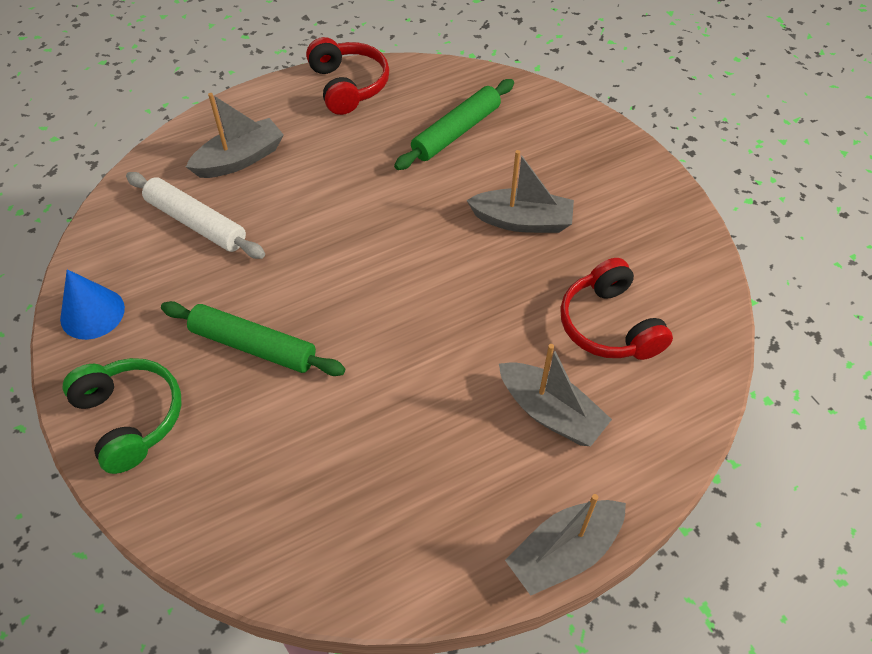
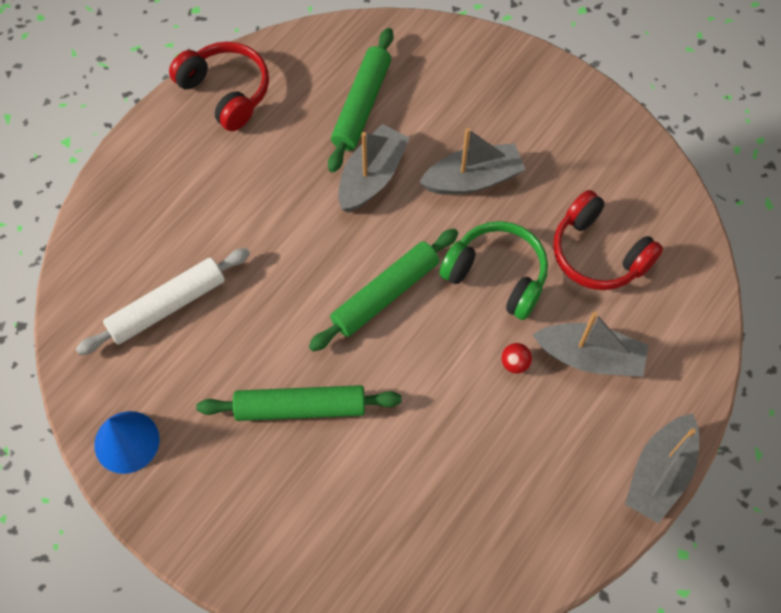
camera: 25 degrees left, 10 degrees up
green headphones [63,358,182,474] -> green headphones moved to [439,221,548,320]
white rolling pin [126,172,265,259] -> white rolling pin turned 45 degrees counterclockwise [76,248,250,355]
grey boat [186,93,284,178] -> grey boat moved to [338,124,410,212]
none -> green rolling pin [309,229,458,352]
none -> red ball [501,343,532,374]

